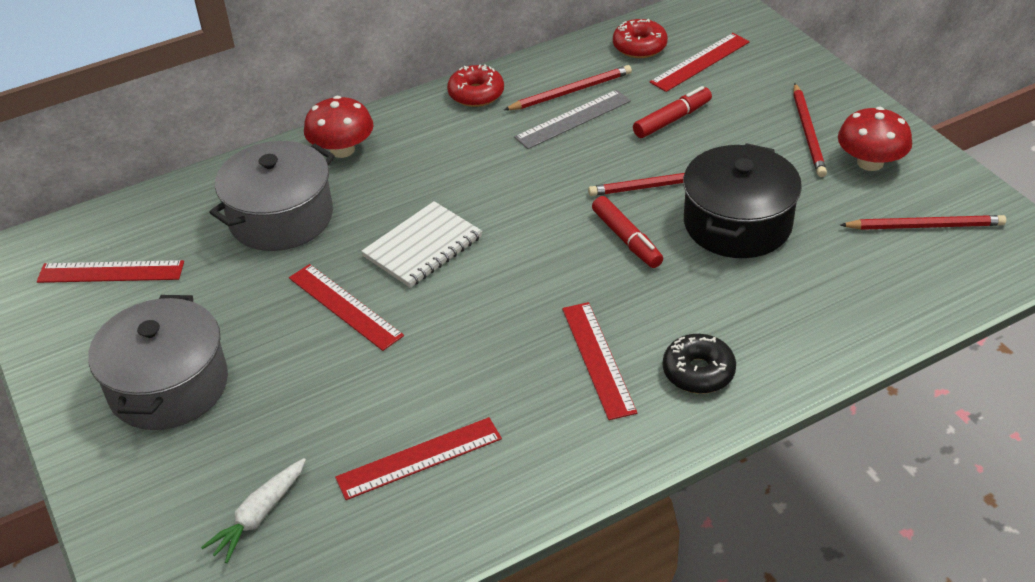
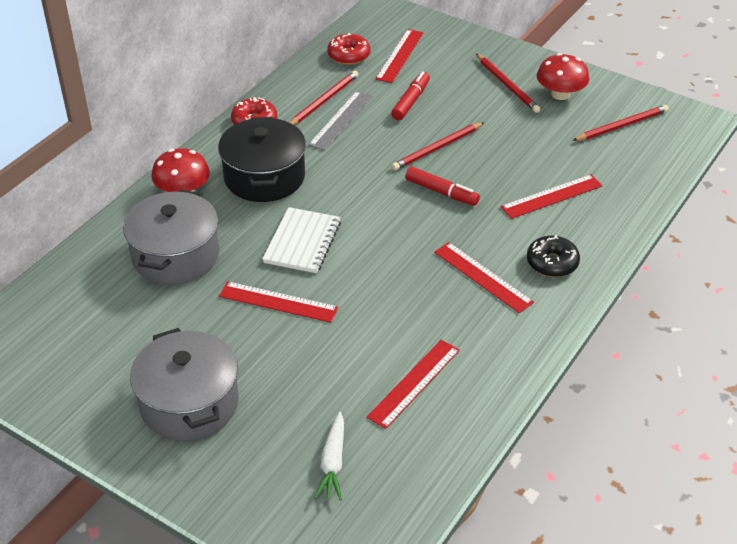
camera: 30 degrees left, 0 degrees up
red ruler [37,260,184,283] -> red ruler moved to [501,174,603,219]
black pot [683,143,802,258] -> black pot moved to [218,117,306,202]

